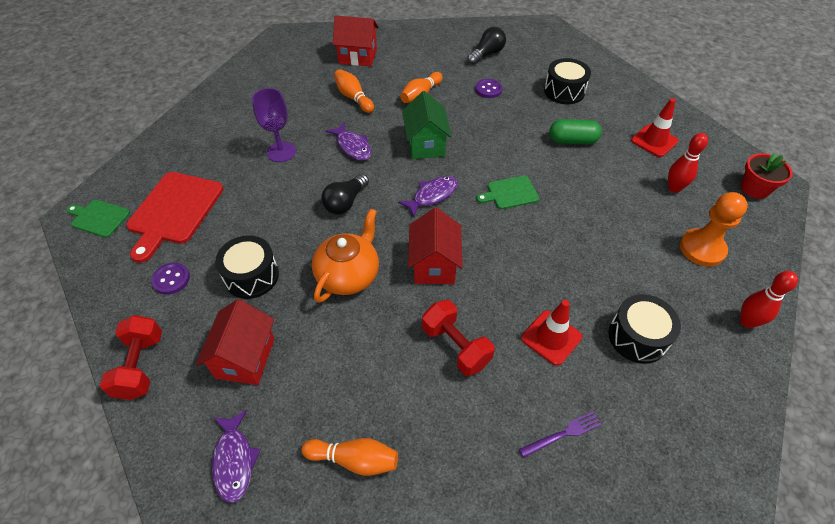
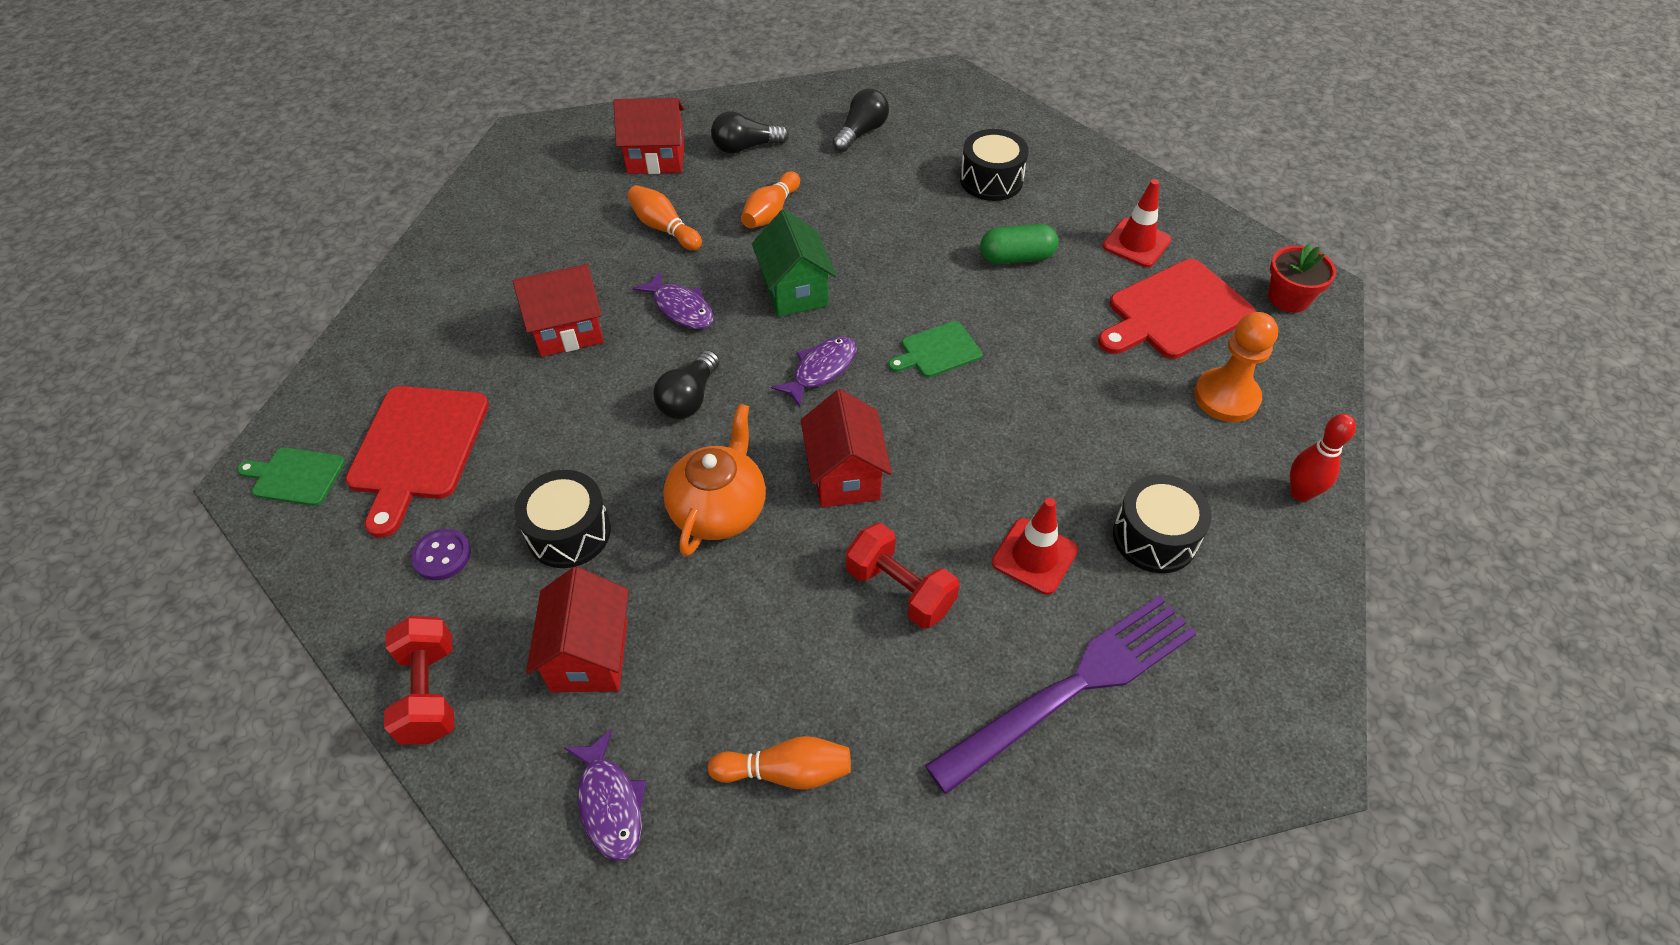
camera: 10 degrees left, 0 degrees up
purple goblet [252,88,296,162] -> red house [513,264,604,357]
purple button [475,79,503,98] -> none
purple fork [519,411,602,458] -> purple fork [925,595,1197,794], size x2.50
red bowling pin [668,133,708,193] -> red cutting board [1098,259,1256,359]
none -> black light bulb [711,112,789,154]

